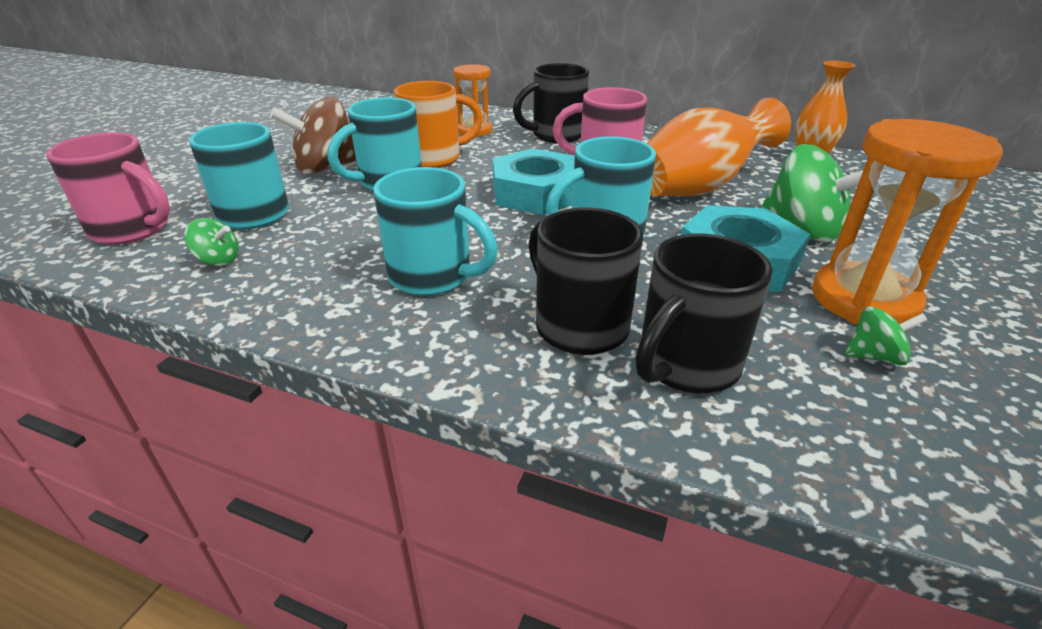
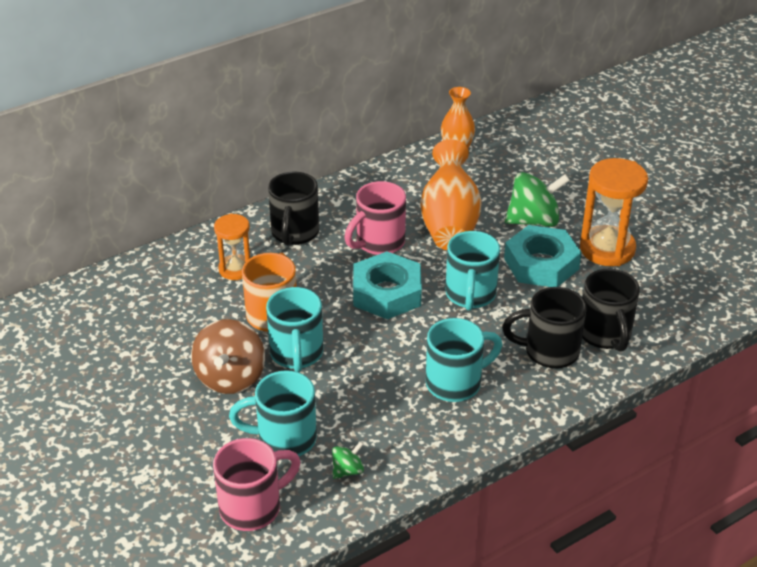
camera: 55 degrees left, 5 degrees up
green spinning top [845,306,927,366] -> none

